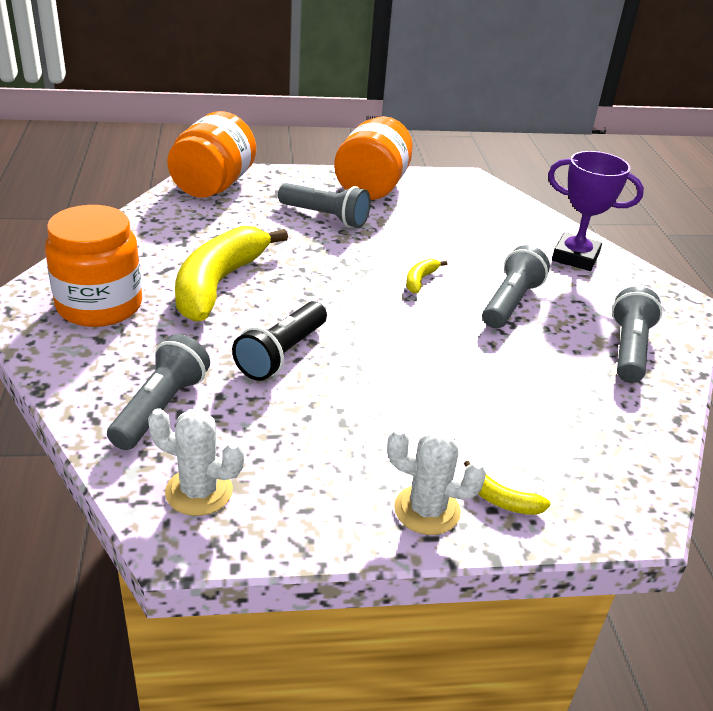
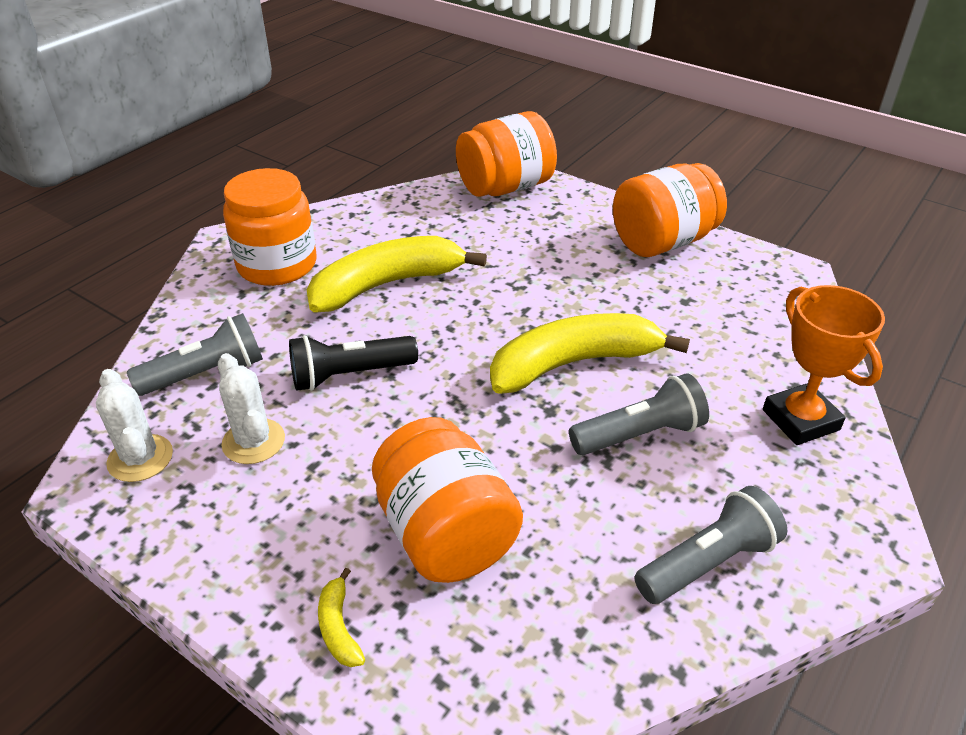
camera: 45 degrees right, 5 degrees up
grey flashlight [278,183,371,228] -> none
white cactus [387,428,486,535] -> white cactus moved to [218,353,285,464]
yellow banana [406,258,448,293] -> yellow banana [490,313,690,394], size x2.49
purple trophy [548,151,644,271] -> orange trophy [763,285,885,445]
none -> orange jar [372,417,523,583]

